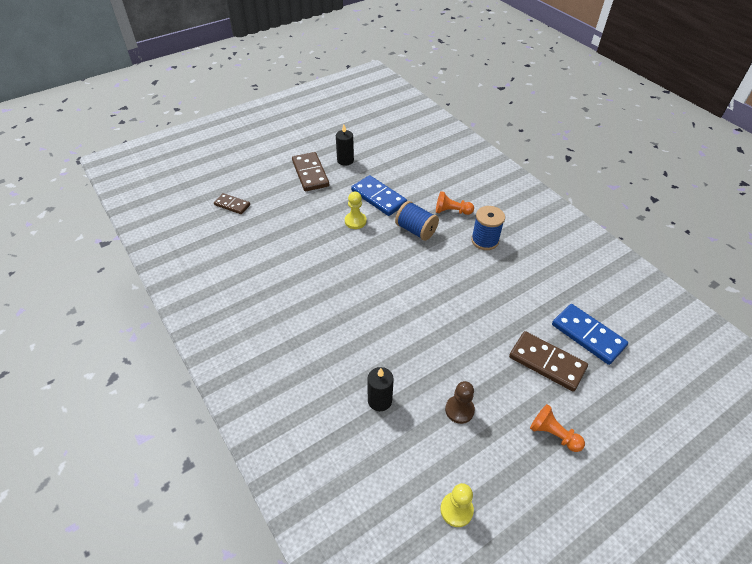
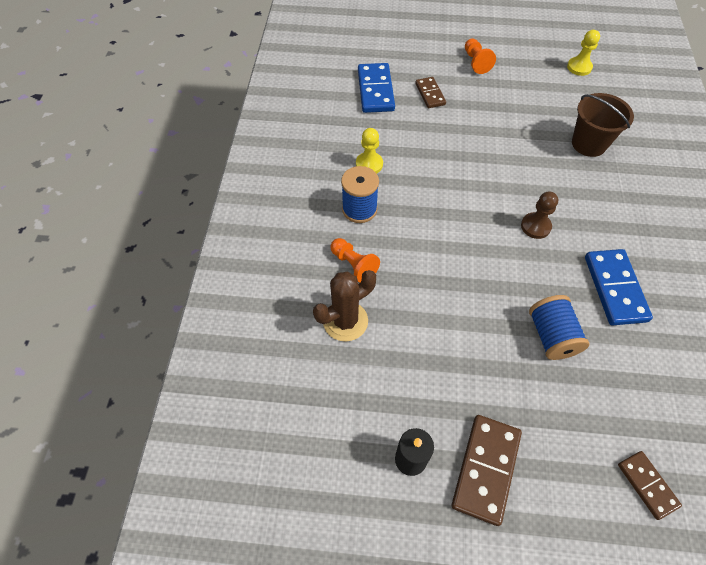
camera: 140 degrees left, 10 degrees up
yellow pawn [345,192,367,229] -> yellow pawn moved to [356,128,383,174]
blue domino [351,175,407,216] -> blue domino moved to [585,249,653,326]
black candle [367,367,394,411] -> brown bucket [572,93,634,157]
blue spool [395,201,439,241] -> blue spool moved to [529,295,590,360]
brown pawn [445,381,475,424] -> brown pawn moved to [521,191,558,239]
brown domino [509,331,588,392] -> brown domino [415,77,446,108], size x0.60
none -> brown cactus [313,270,376,342]

